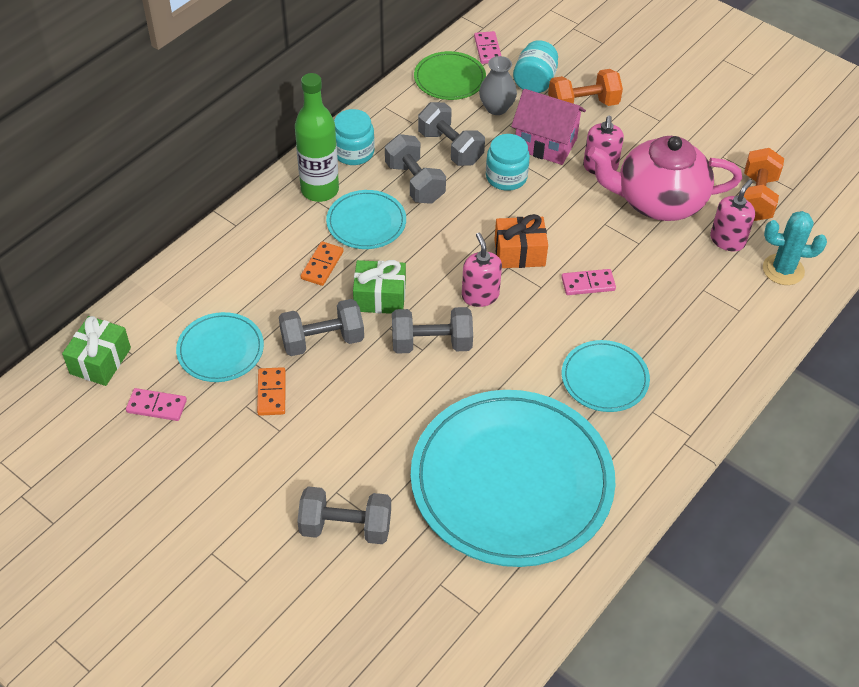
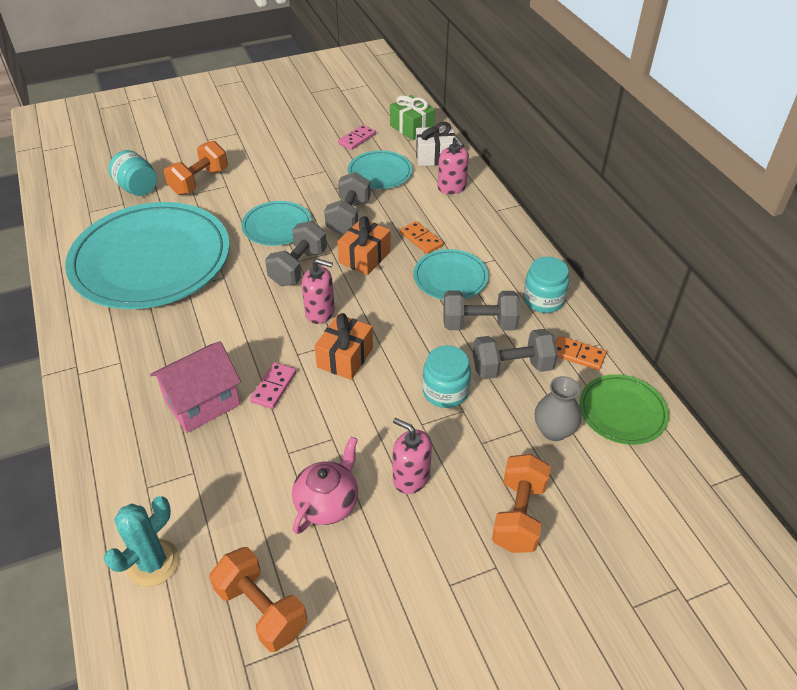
camera: 120 degrees right, 5 degrees down
orange domino [257,367,286,416] -> orange domino moved to [556,336,607,371]
green bottle [295,73,339,202] -> none
grey dumbbell [297,487,391,544] -> orange dumbbell [164,141,228,195]
green gift [353,260,406,314] -> orange gift [337,216,391,275]
pink domino [474,31,501,64] -> none
pink house [511,89,586,165] -> pink house moved to [150,341,241,433]
turquoise jar [513,40,558,93] -> turquoise jar moved to [108,150,157,196]
turquoise plate [562,340,650,412] -> turquoise plate moved to [241,201,312,246]
pink teapot [588,136,742,221] -> pink teapot [292,437,358,534], size x0.58
pink soap dispenser [710,179,755,251] -> pink soap dispenser moved to [438,136,469,194]
none -> white gift [416,122,455,166]

